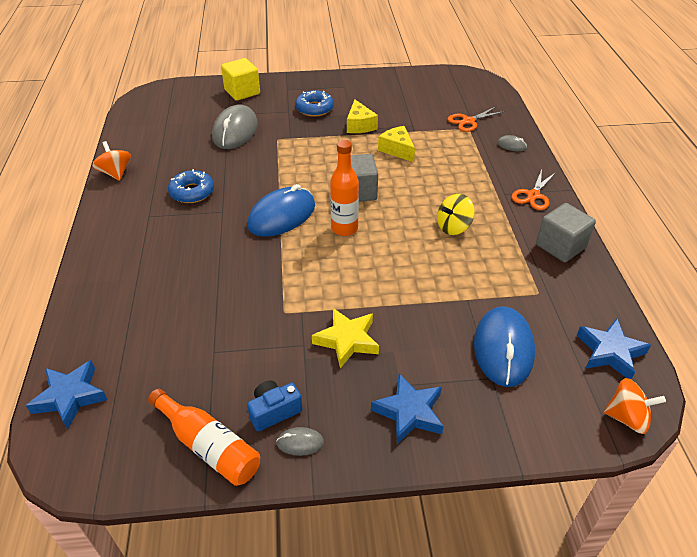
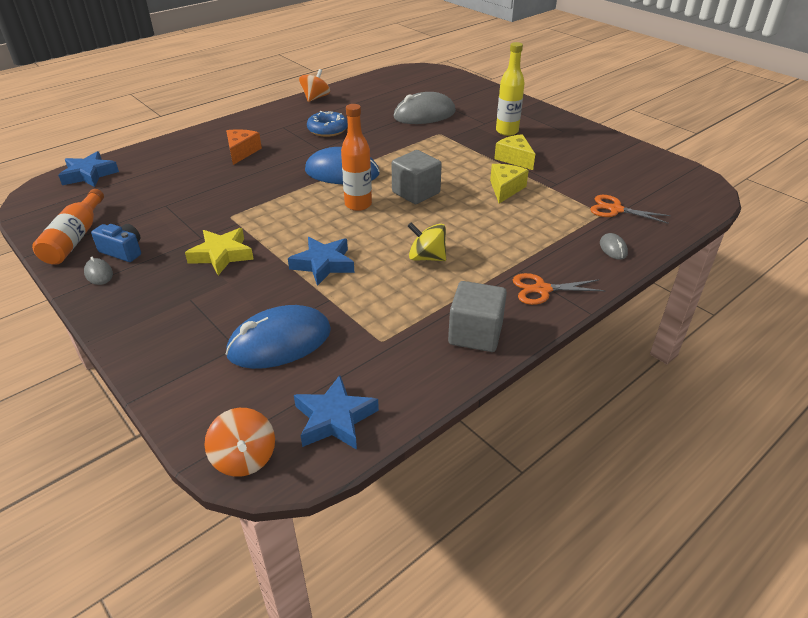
camera: 55 degrees right, 5 degrees down
yellow cube [221,58,260,101] -> none
blue donut [295,90,334,117] -> yellow bottle [496,42,525,136]
yellow cheese [347,99,378,133] -> yellow cheese turned 105 degrees clockwise [494,134,535,170]
blue star [371,373,444,445] -> blue star moved to [288,237,355,286]
none -> orange cheese [226,129,262,165]

